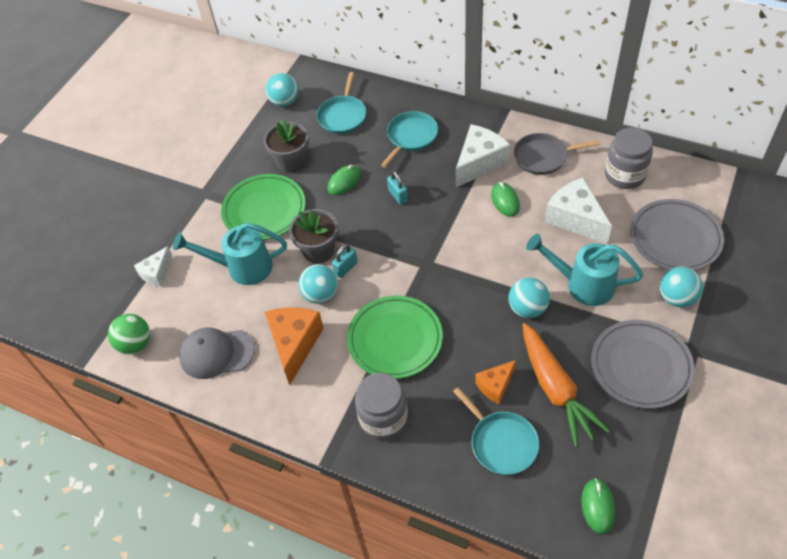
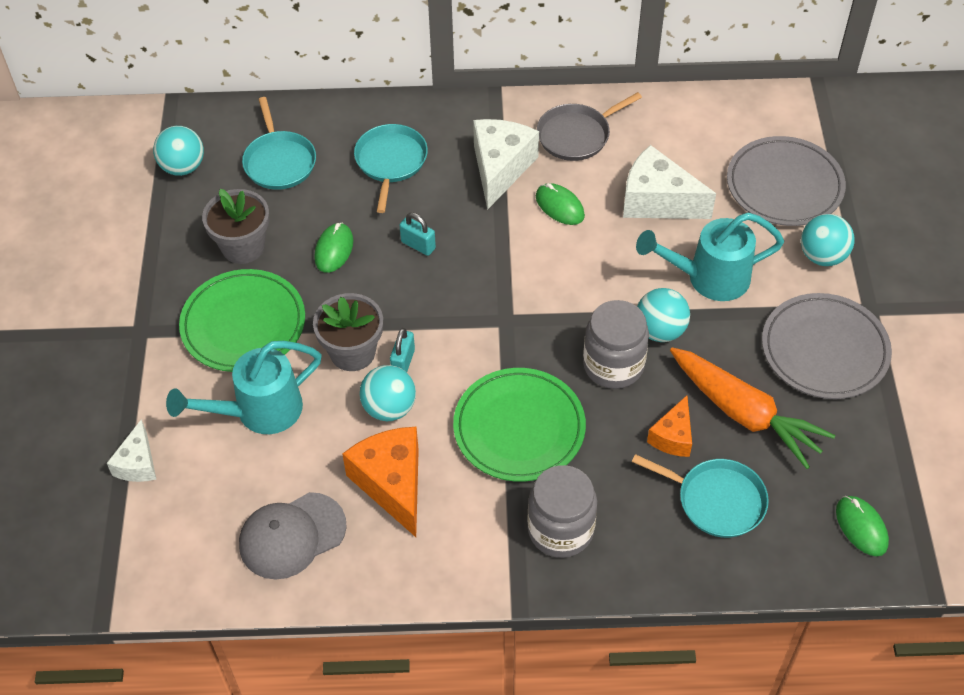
camera: 30 degrees left, 0 degrees up
green ball [108,314,150,354] -> none
grey jar [605,128,653,189] -> grey jar moved to [583,300,649,389]

